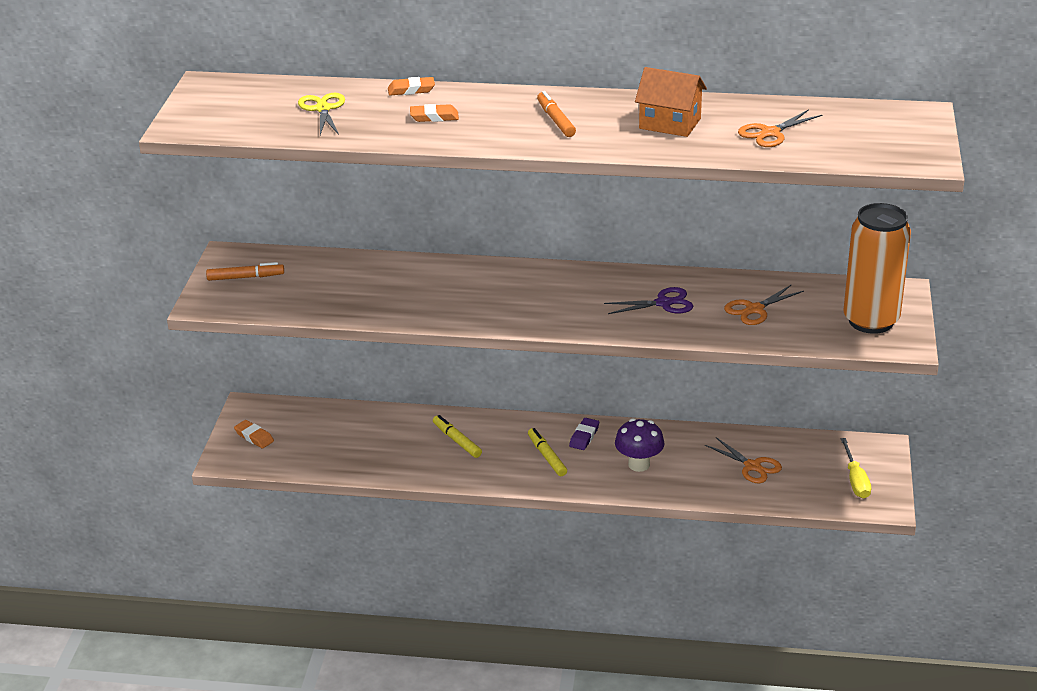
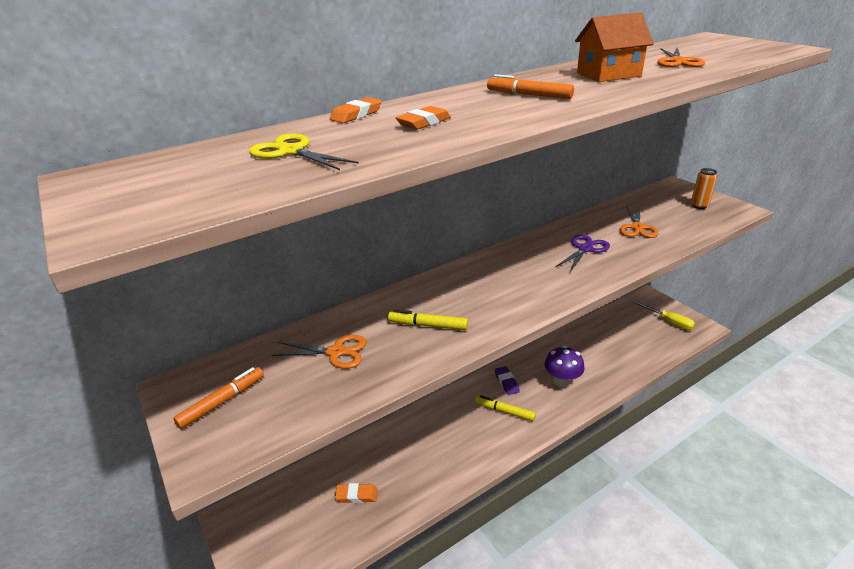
camera: 40 degrees left, 0 degrees up
orange eraser [234,420,274,448] -> orange eraser moved to [335,483,378,503]
yellow marker [433,415,482,458] -> yellow marker moved to [388,310,468,330]
orange scissors [705,437,782,483] -> orange scissors moved to [272,335,367,369]
orange can [843,203,911,334] -> orange can [691,168,717,209], size x0.42

